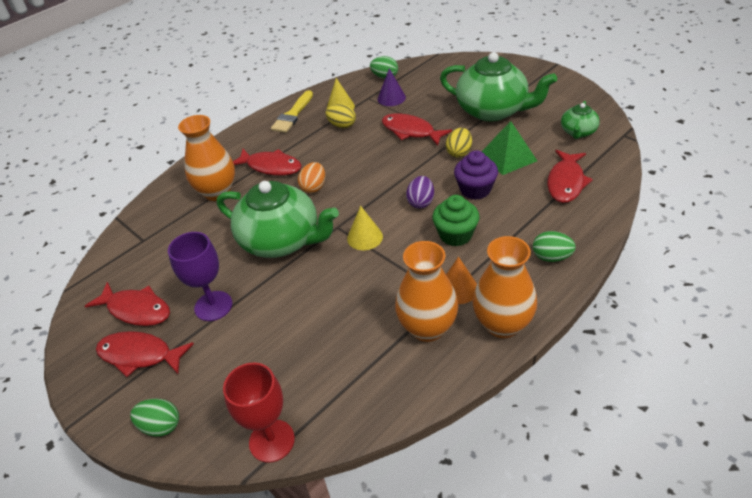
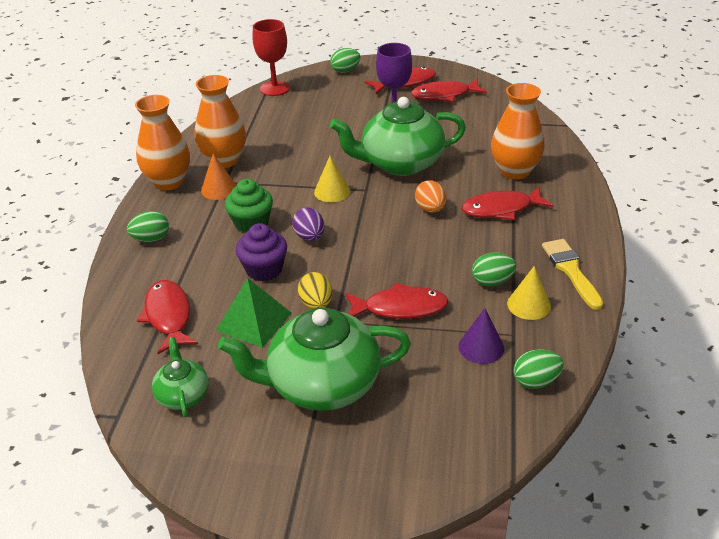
camera: 140 degrees right, 5 degrees down
yellow egg [325,104,356,128] -> green egg [472,253,516,286]

